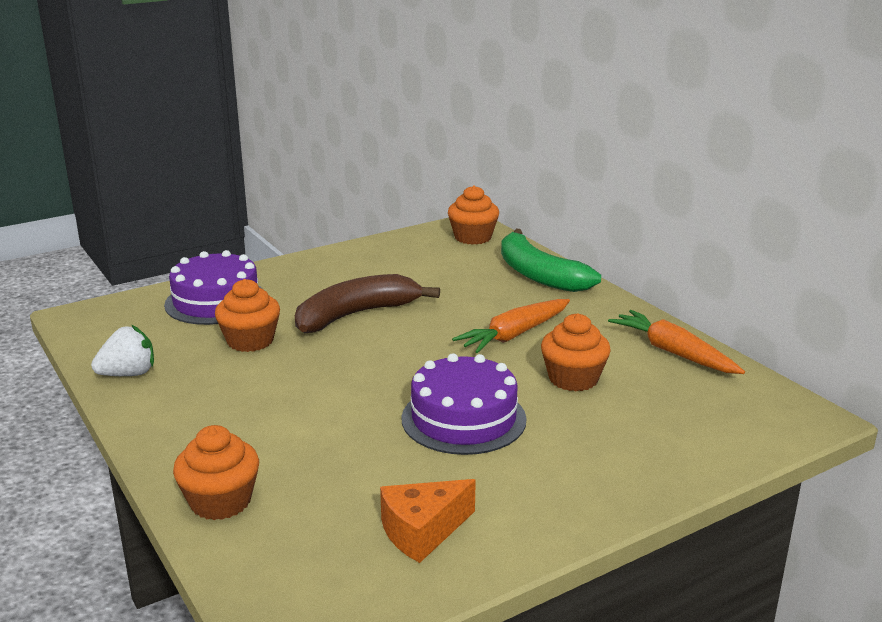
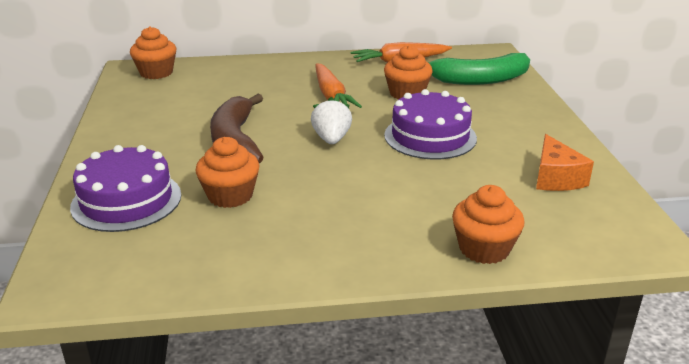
camera: 65 degrees left, 5 degrees up
white strawberry [91,325,154,376] -> white strawberry moved to [311,97,352,144]
green banana [501,229,601,292] -> green banana moved to [429,53,530,85]

